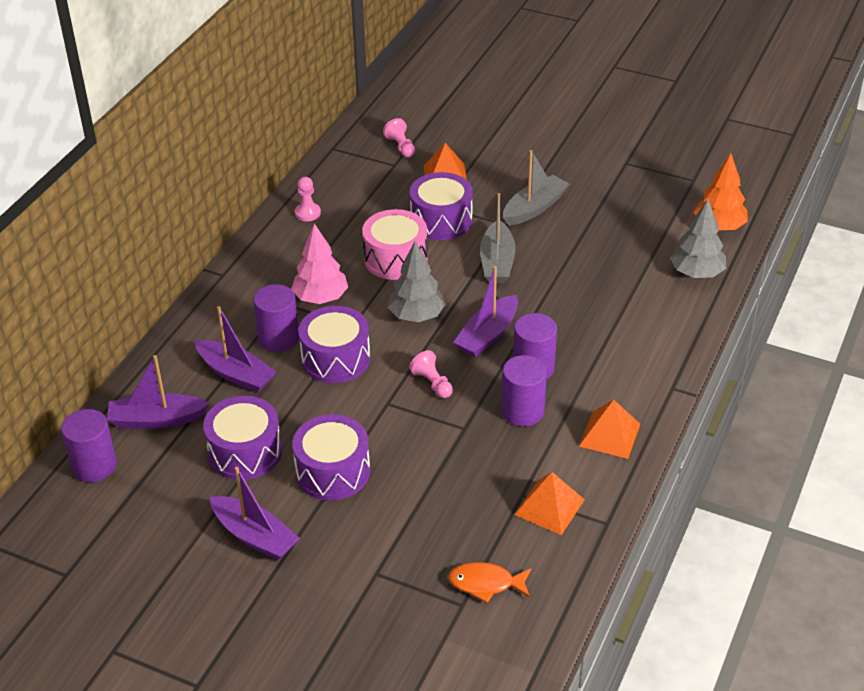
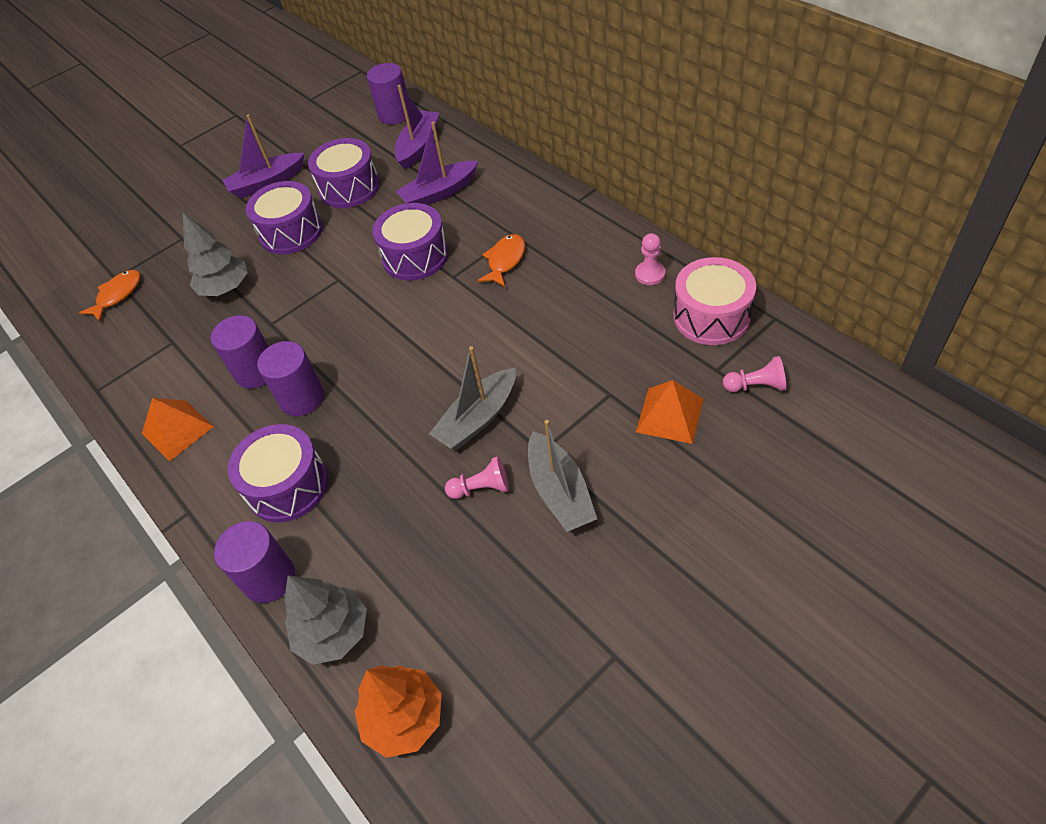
camera: 120 degrees right, 10 degrees up
purple cylinder [253,284,299,352] -> purple cylinder moved to [214,521,295,603]
pink tree [291,223,348,304] -> orange fish [477,234,525,287]
pink drum [362,209,428,280] -> pink drum moved to [673,257,756,345]
grey tree [388,241,446,322] -> grey tree moved to [183,212,248,296]
pink pawn [409,350,453,398] -> pink pawn moved to [445,456,509,499]
purple drum [410,172,473,240] -> purple drum moved to [228,424,328,522]
purple boat [453,266,518,357] -> none
grey boat [480,193,516,283] -> grey boat turned 75 degrees counterclockwise [429,346,516,450]
orange pyramid [514,472,585,535] -> none

